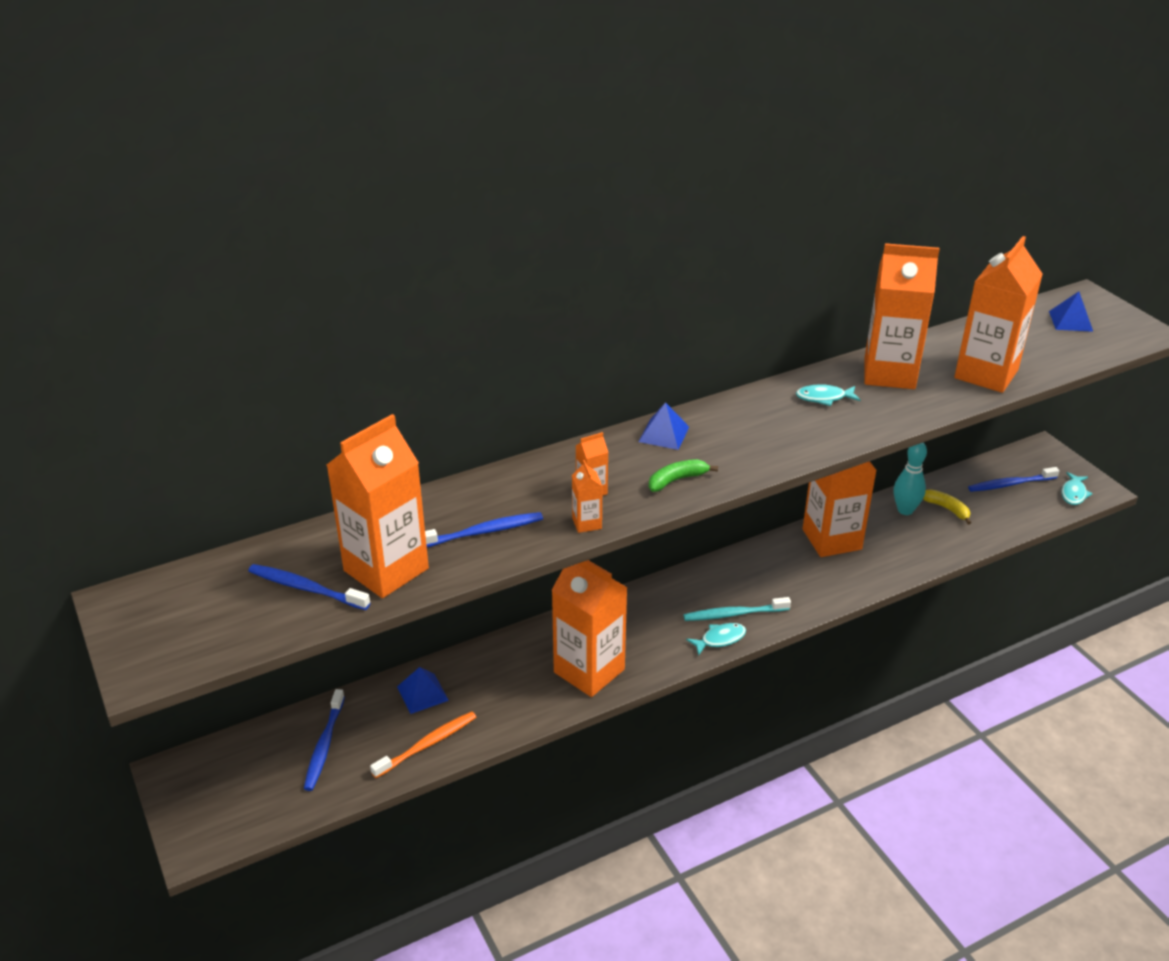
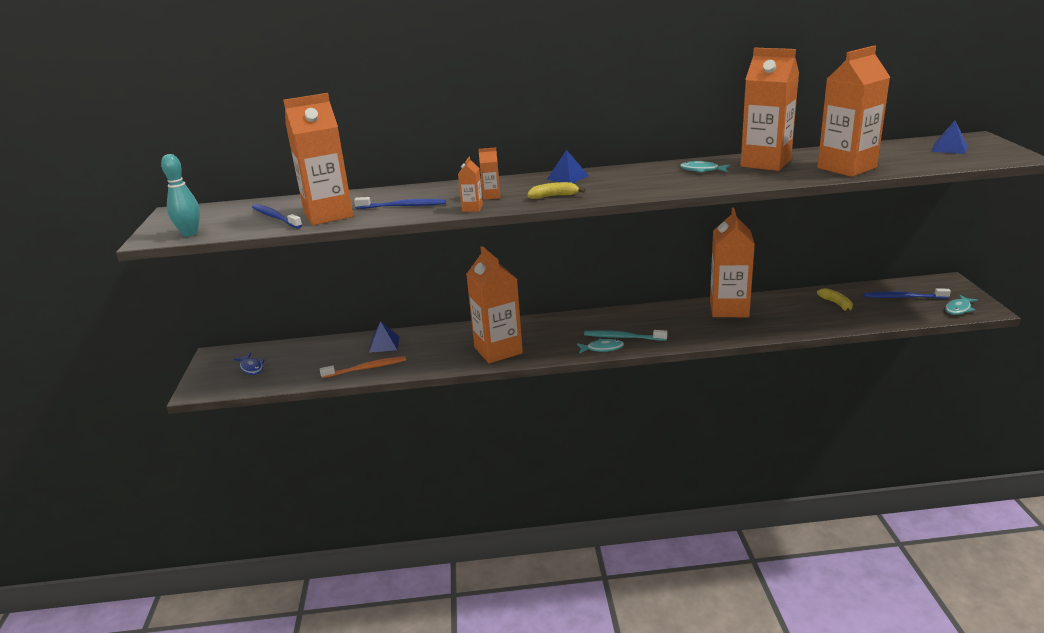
camera: 25 degrees right, 10 degrees down
blue toothbrush [304,689,345,791] -> none
green banana [649,459,718,492] -> yellow banana [527,182,585,199]
turquoise bowling pin [894,443,927,515] -> turquoise bowling pin moved to [161,154,200,237]
none -> blue fish [234,353,264,375]

